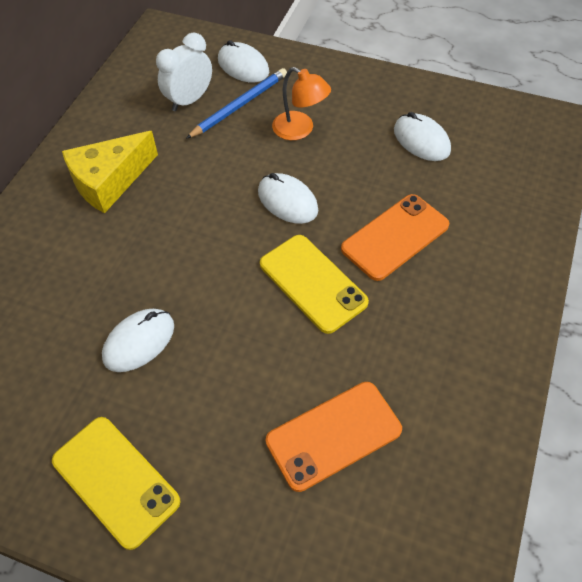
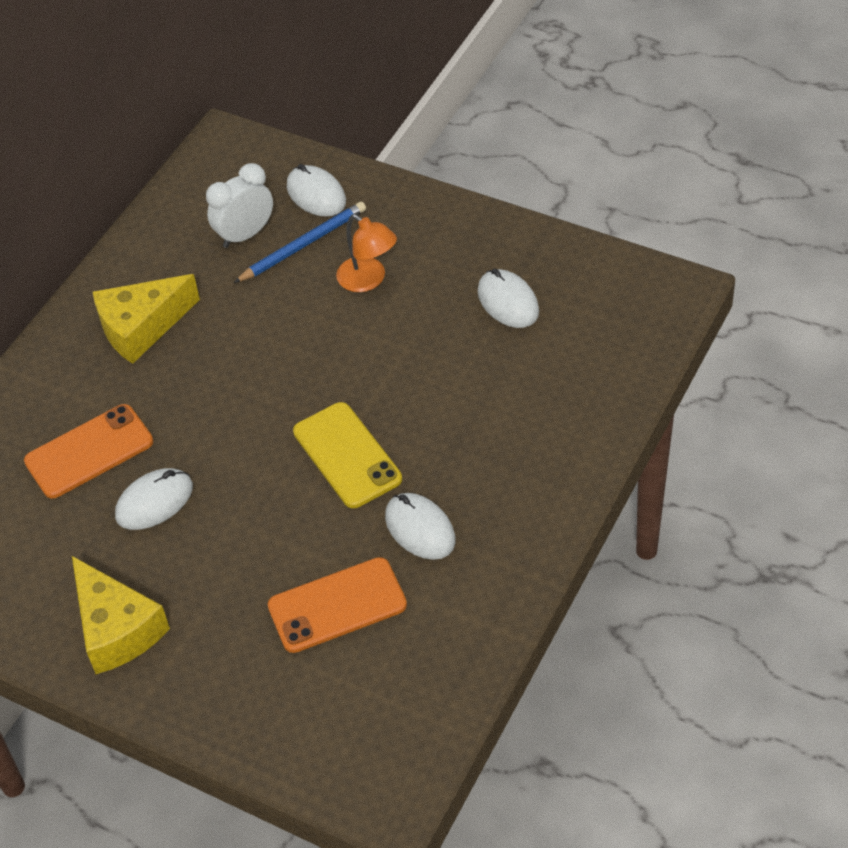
camera: 10 degrees right, 5 degrees down
yellow phone [52,417,180,550] -> yellow cheese [72,556,170,674]
white mouse [258,173,318,224] -> white mouse moved to [385,493,455,560]
orange phone [341,194,449,281] -> orange phone moved to [24,404,153,498]

